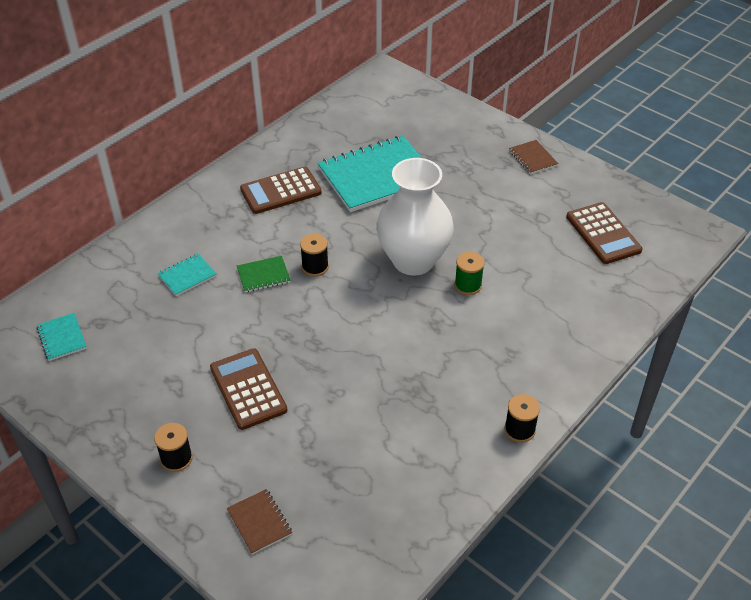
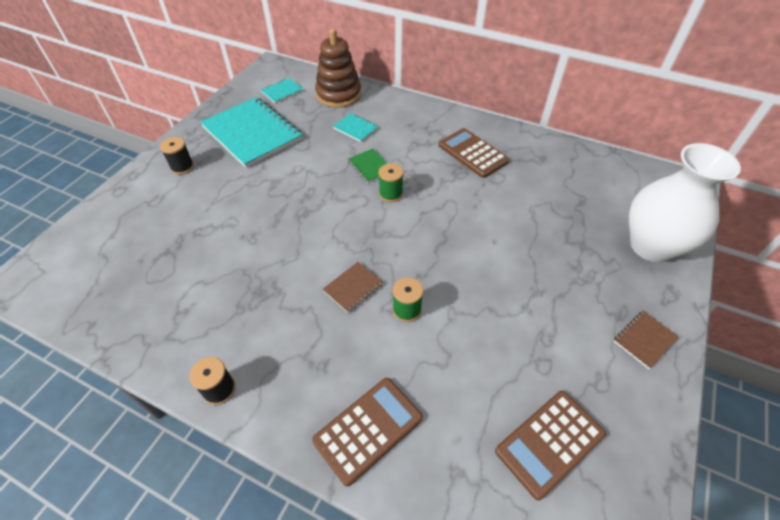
camera: 75 degrees right, 5 degrees up
brown calculator [210,348,287,430] -> brown calculator moved to [312,378,423,486]
brown notebook [227,489,292,554] -> brown notebook moved to [323,262,383,313]
black spool [300,234,329,276] -> green spool [378,163,404,202]
turquoise notebook [318,136,422,212] -> turquoise notebook moved to [200,97,302,168]
white vase [376,158,454,275] -> white vase moved to [629,143,741,262]
none -> brown stacking toy [315,29,361,108]

